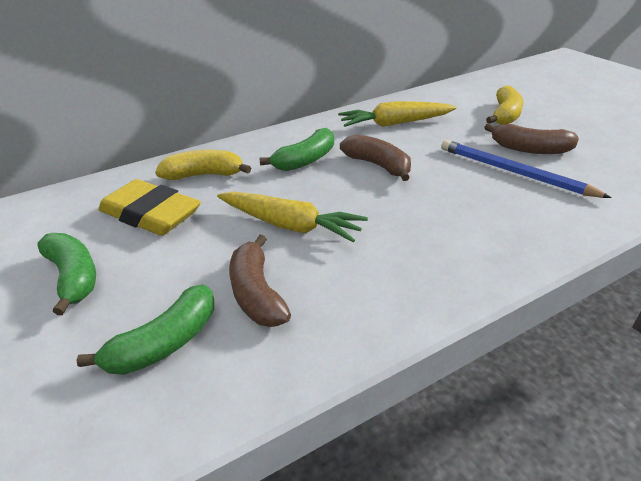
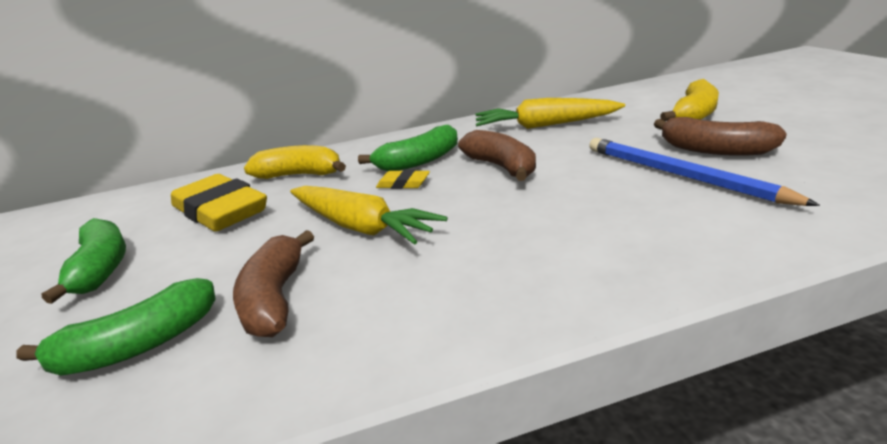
camera: 15 degrees right, 10 degrees down
none -> yellow eraser [376,170,430,189]

